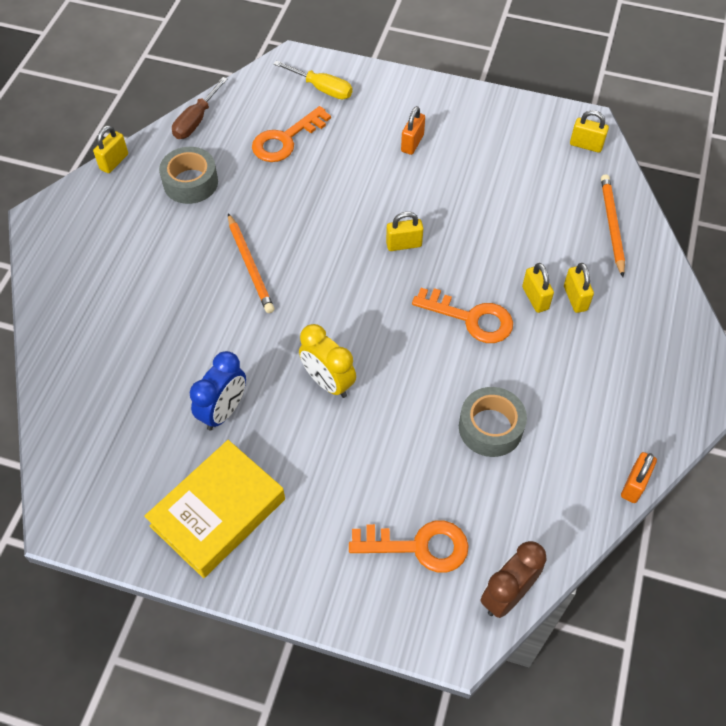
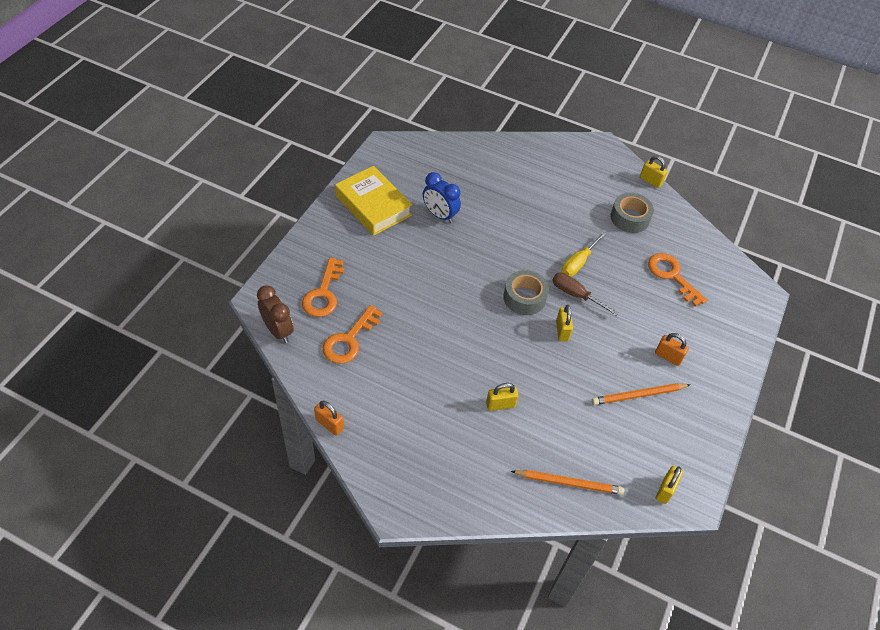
camera: 95 degrees right, 5 degrees down
brown screwdriver [172,77,228,139] -> brown screwdriver moved to [552,273,619,316]
orange pencil [228,213,274,313] -> orange pencil moved to [592,383,691,405]
yellow screwdriver [274,60,352,99] -> yellow screwdriver moved to [562,232,606,277]
yellow clock [299,324,356,398] -> none
orange key [412,288,513,343] -> orange key moved to [323,305,382,364]
grey tape [459,387,527,457] -> grey tape moved to [503,270,549,315]
yellow padlock [564,263,594,313] -> none

